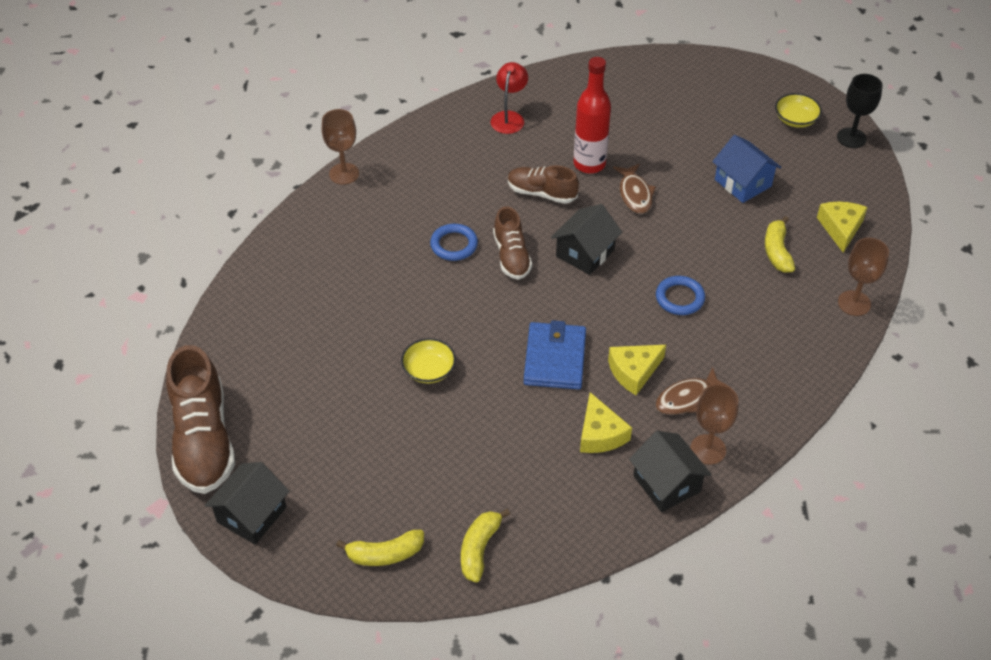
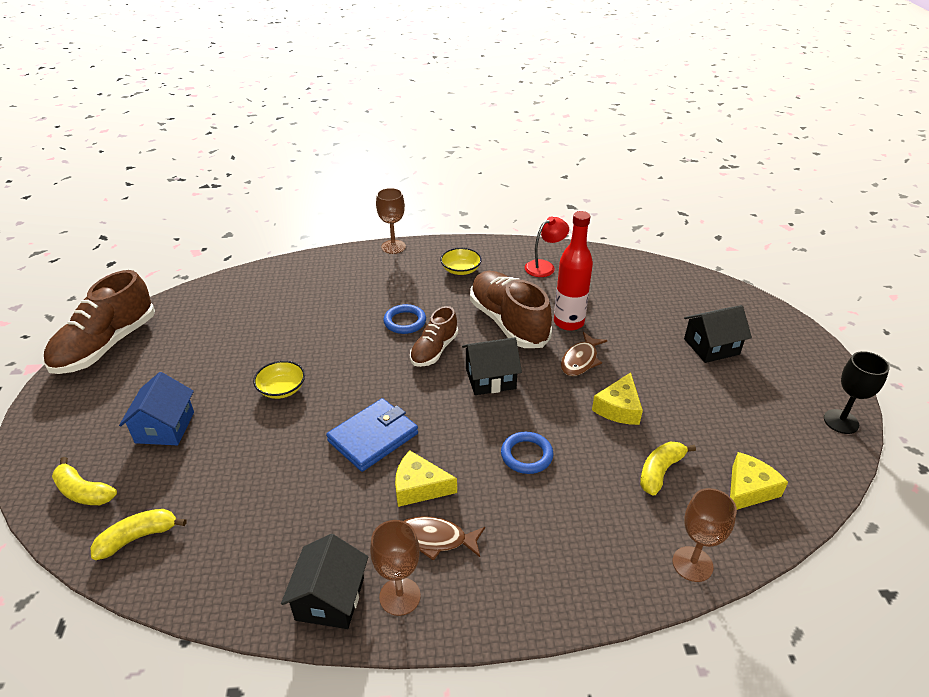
camera: 40 degrees right, 10 degrees down
black house [205,462,290,544] -> black house moved to [684,305,752,363]
brown shoe [508,165,579,204] -> brown shoe [470,271,552,348], size x1.72
yellow cheese [580,392,632,453] -> yellow cheese moved to [592,372,643,425]
blue house [712,135,782,203] -> blue house moved to [119,372,194,445]
yellow bowl [775,93,822,128] -> yellow bowl moved to [440,248,482,275]

